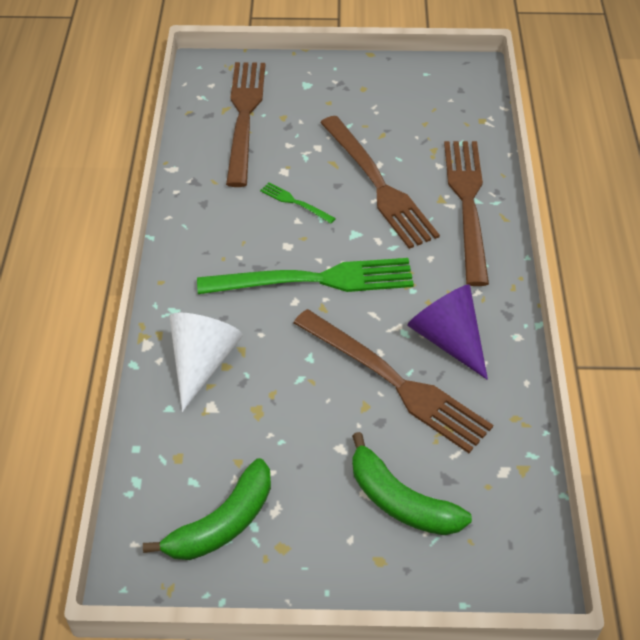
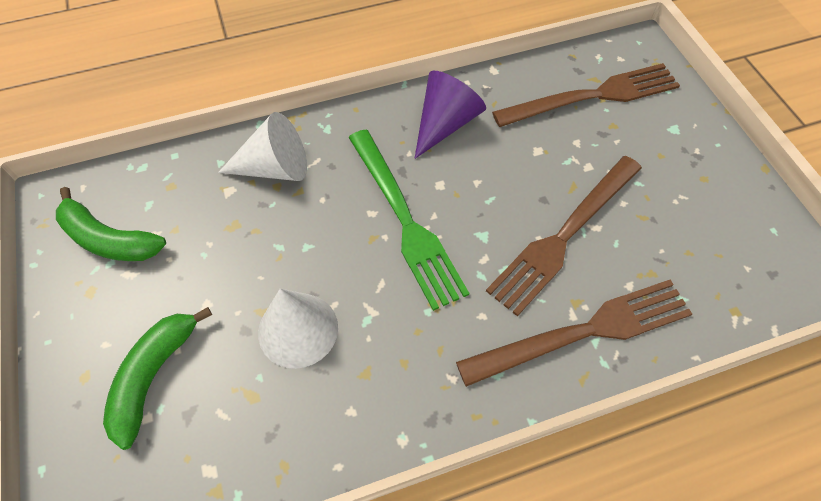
camera: 70 degrees right, 10 degrees up
green fork [260,182,336,223] -> none
brown fork [293,309,493,453] -> white cone [258,288,338,369]
purple cone [407,284,488,380] -> purple cone moved to [414,71,486,159]

